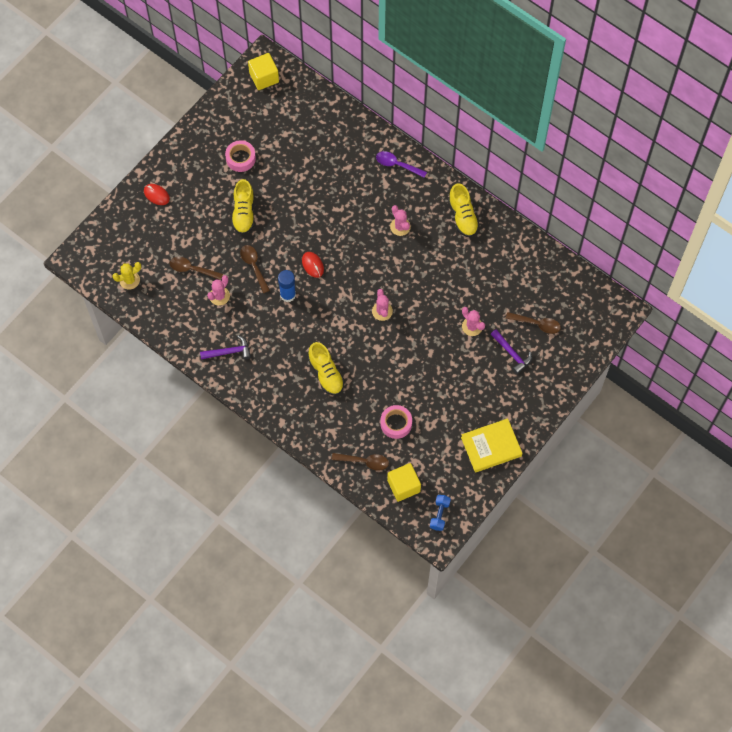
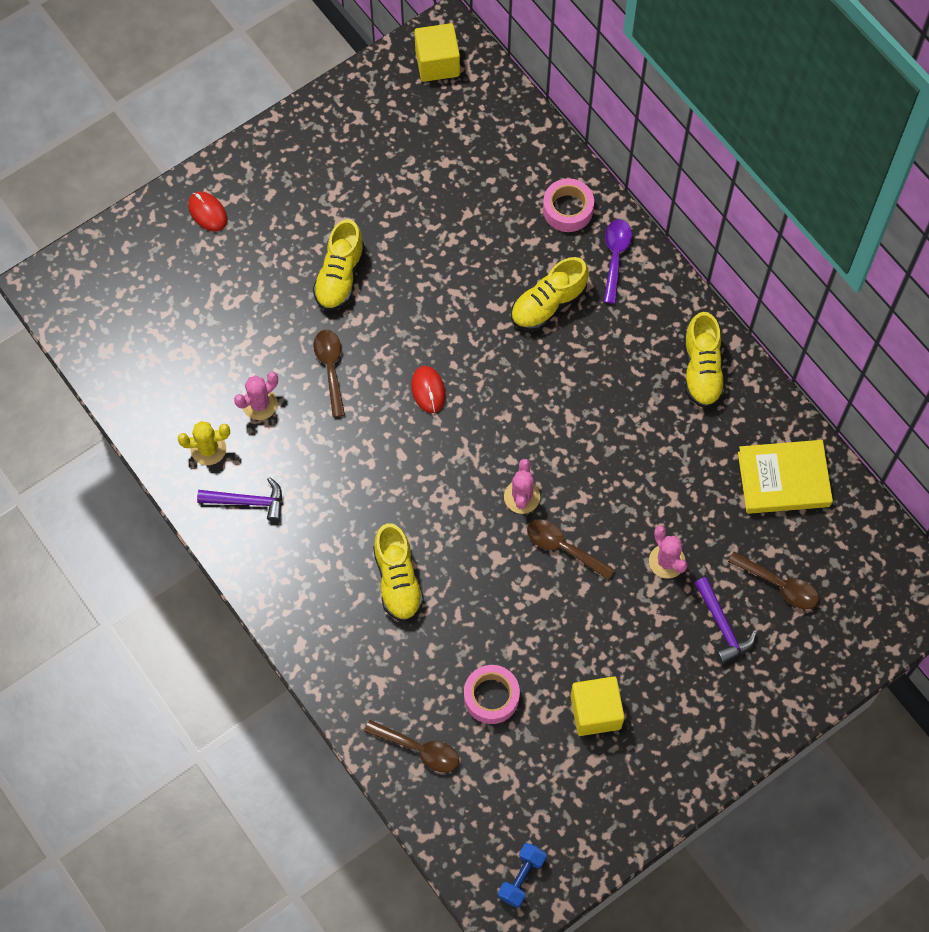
camera: 15 degrees right, 0 degrees up
yellow cactus [112,262,141,289] -> yellow cactus moved to [178,421,230,465]
brown spoon [170,257,223,280] -> brown spoon moved to [527,520,615,580]
pink tape [225,140,256,172] -> pink tape moved to [543,178,594,232]
blue glue stick [278,270,296,302] -> none
purple spoon [376,151,427,178] -> purple spoon turned 60 degrees clockwise [604,219,632,304]
yellow cube [387,463,421,502] -> yellow cube moved to [570,676,625,736]
pink cactus [390,205,411,236] -> none
yellow book [461,418,522,472] -> yellow book moved to [738,440,833,514]
none -> yellow shoe [511,257,589,331]

